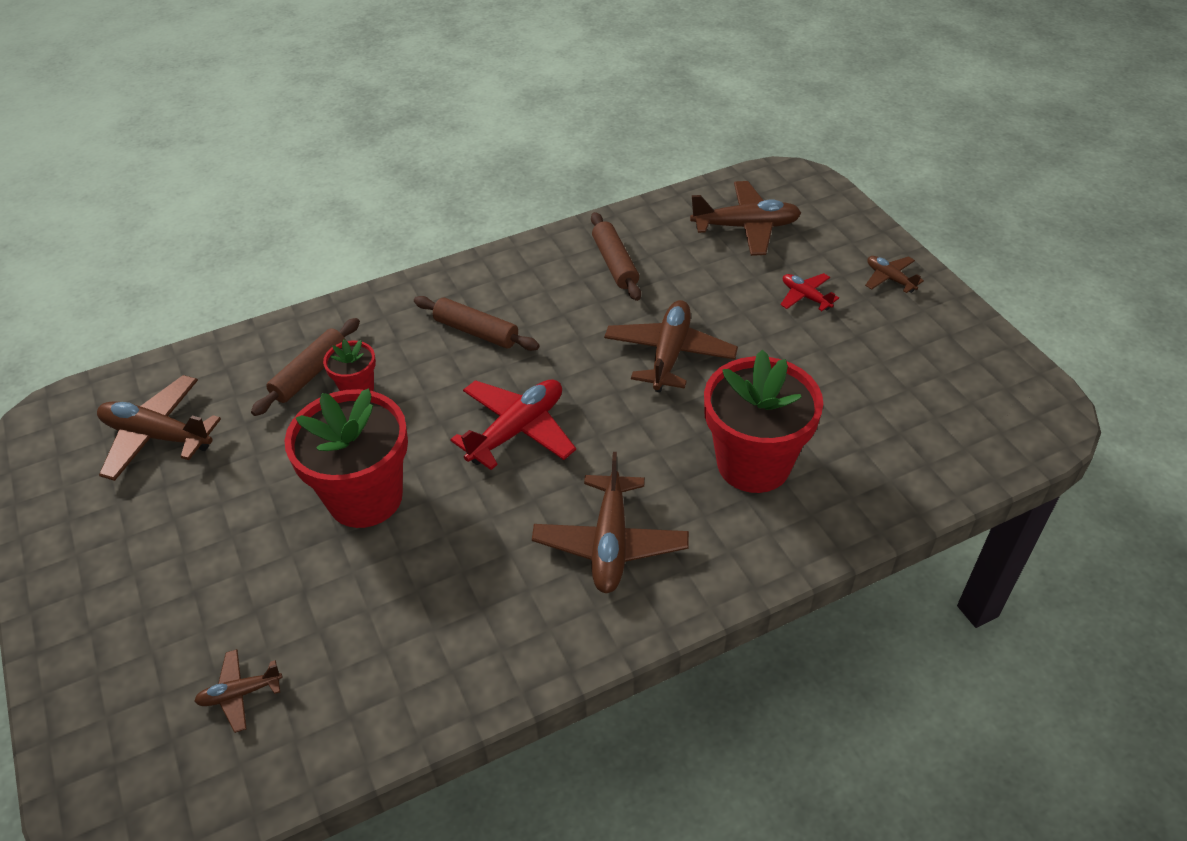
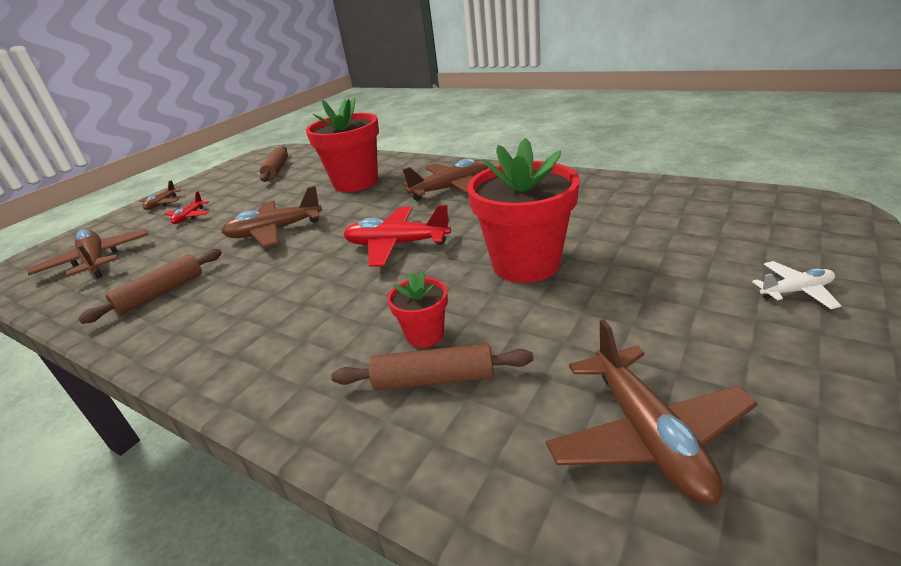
camera: 120 degrees left, 15 degrees down
brown plane [194,649,283,733] -> none
brown rolling pin [414,296,540,351] -> brown rolling pin moved to [260,146,288,182]
none -> white plane [752,261,841,309]

